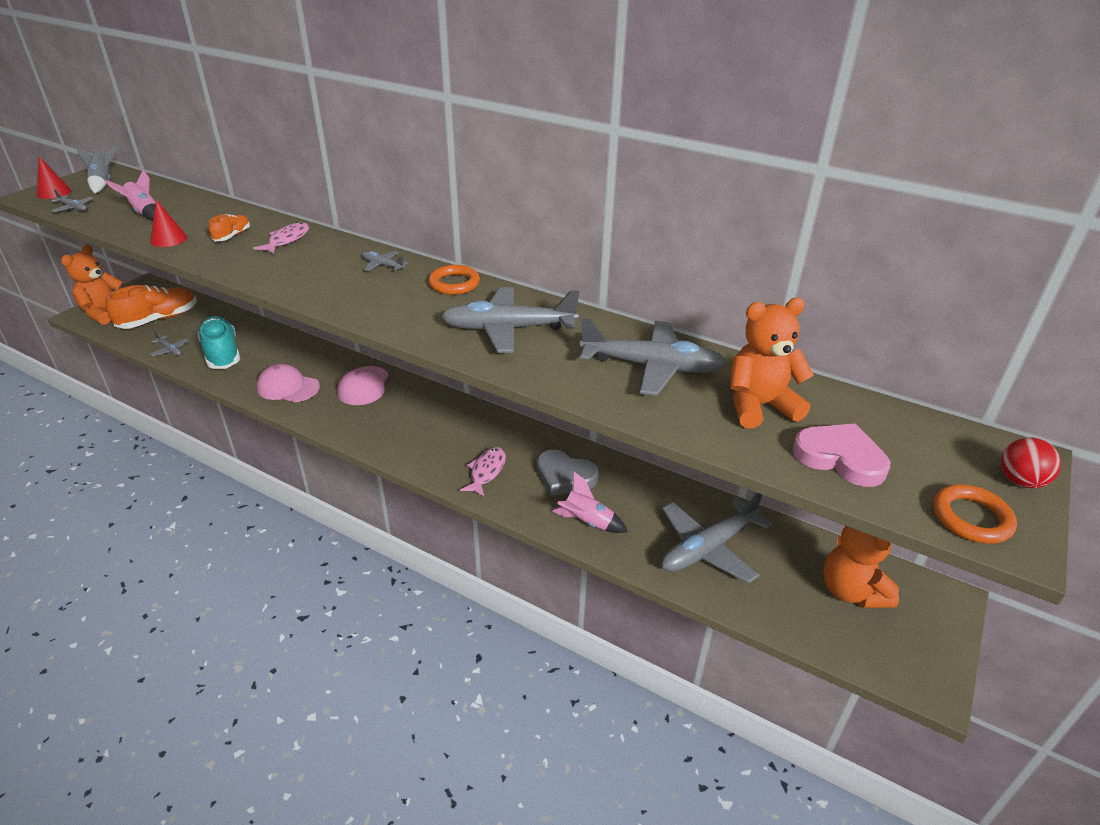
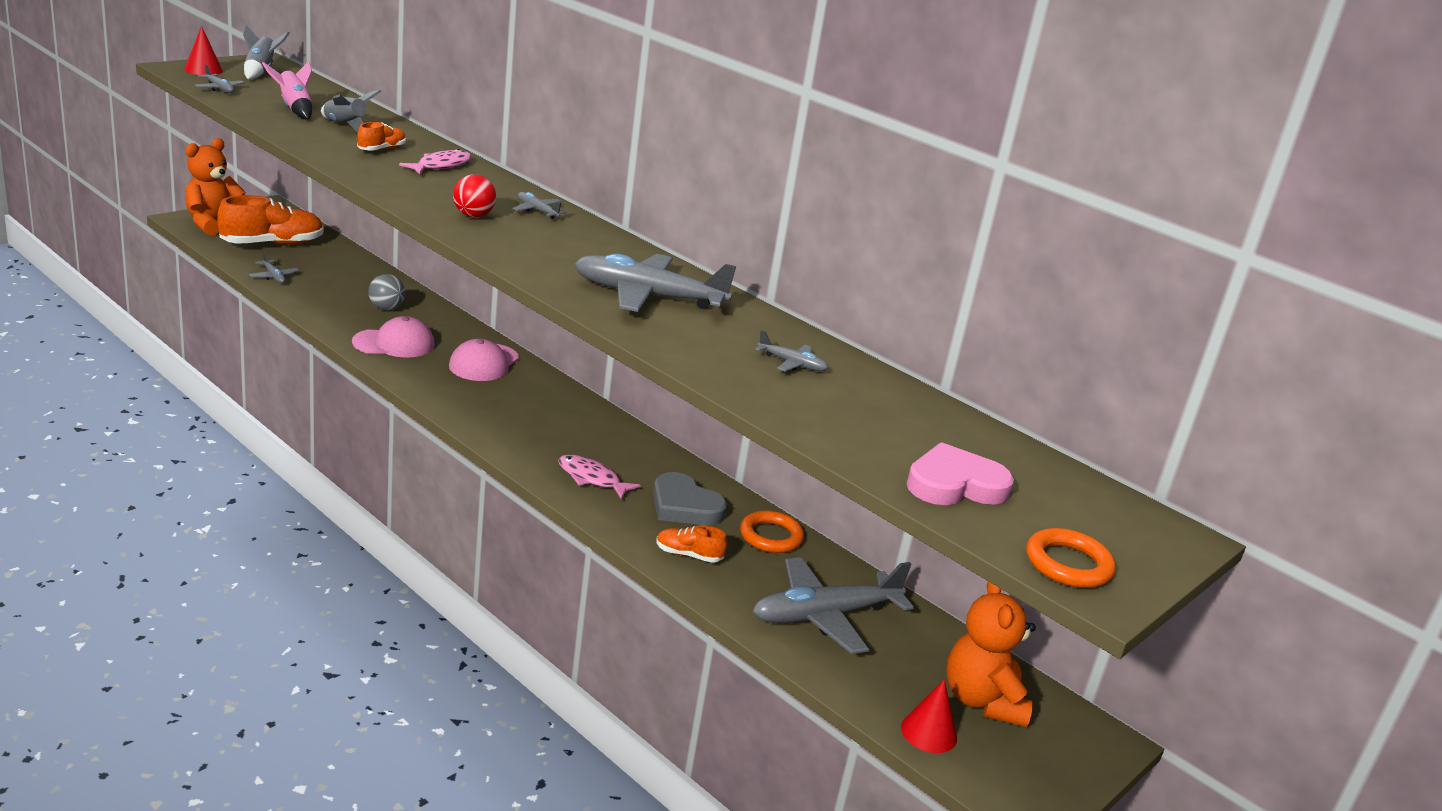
camera: 10 degrees right, 10 degrees down
red cone [150,200,187,247] -> red cone moved to [901,680,957,753]
turquoise shoe [197,316,240,369] -> none
pink cap [256,364,320,402] -> pink cap turned 135 degrees clockwise [352,316,435,358]
orange ring [428,265,480,295] -> orange ring moved to [740,510,804,553]
pink fish [460,447,506,497] -> pink fish turned 90 degrees counterclockwise [558,455,641,499]
pink rocket [551,471,628,533] -> orange shoe [656,525,727,563]
grey plane [579,318,727,396] -> grey plane [755,330,828,371], size x0.44
orange teddy bear [730,298,814,428] -> none
pink heart [792,423,890,487] -> pink heart turned 60 degrees counterclockwise [907,443,1014,505]
red ball [1001,438,1061,488] -> red ball moved to [453,174,496,217]
none -> grey rocket [321,90,382,133]
none -> grey ball [368,274,405,310]

